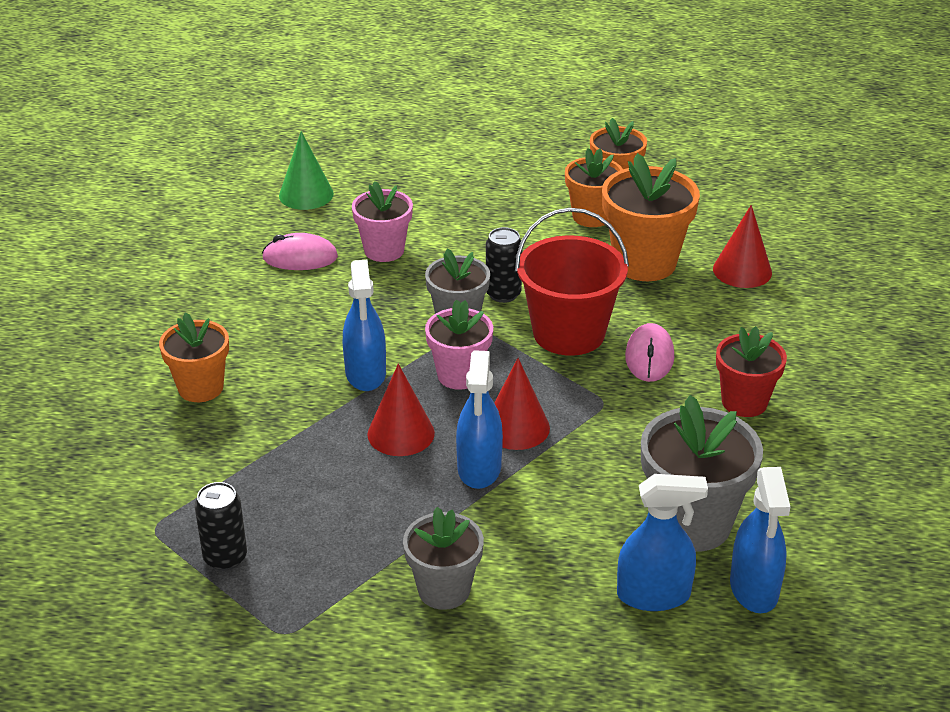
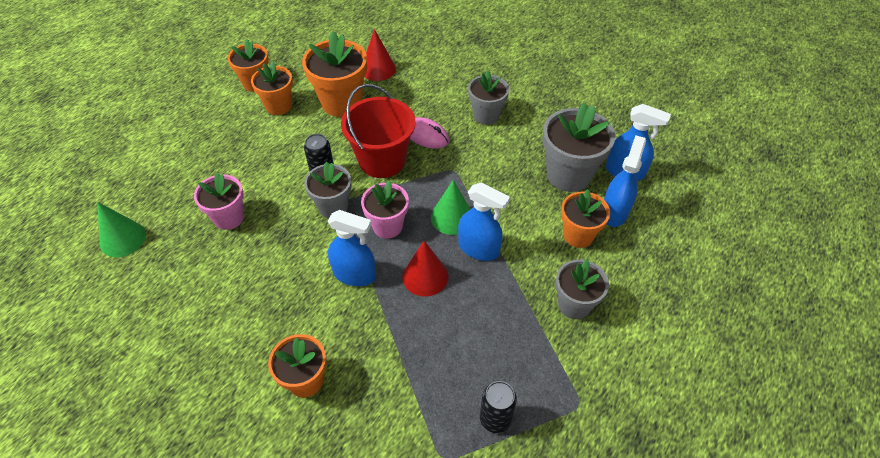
camera: 65 degrees left, 15 degrees up
pink mouse [262,233,338,270] -> none
red cone [494,358,550,450] -> green cone [431,180,470,235]
red flower pot [716,326,787,417] -> grey flower pot [468,71,509,125]
none -> orange flower pot [561,189,610,248]

